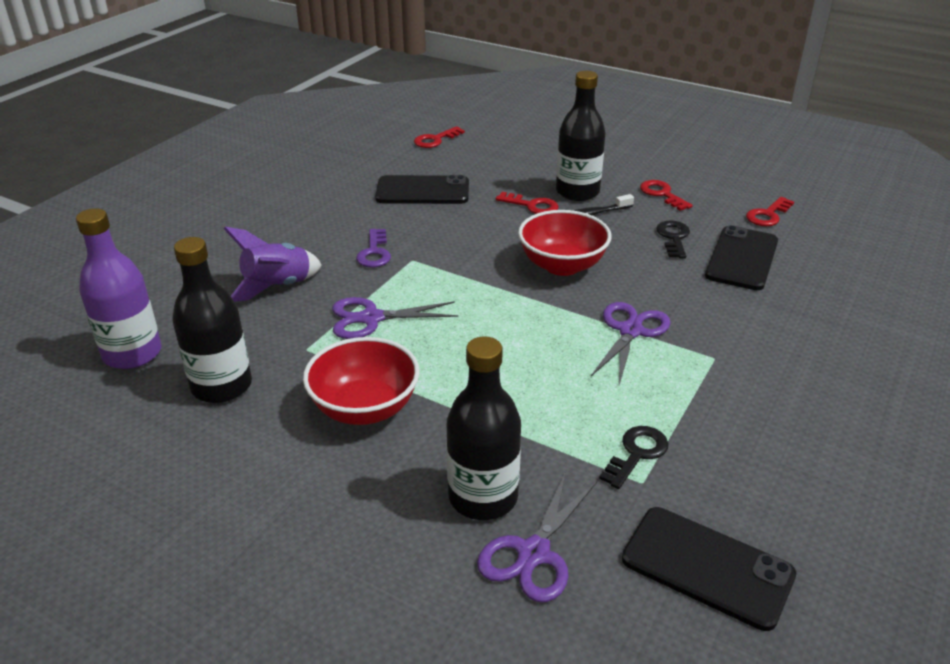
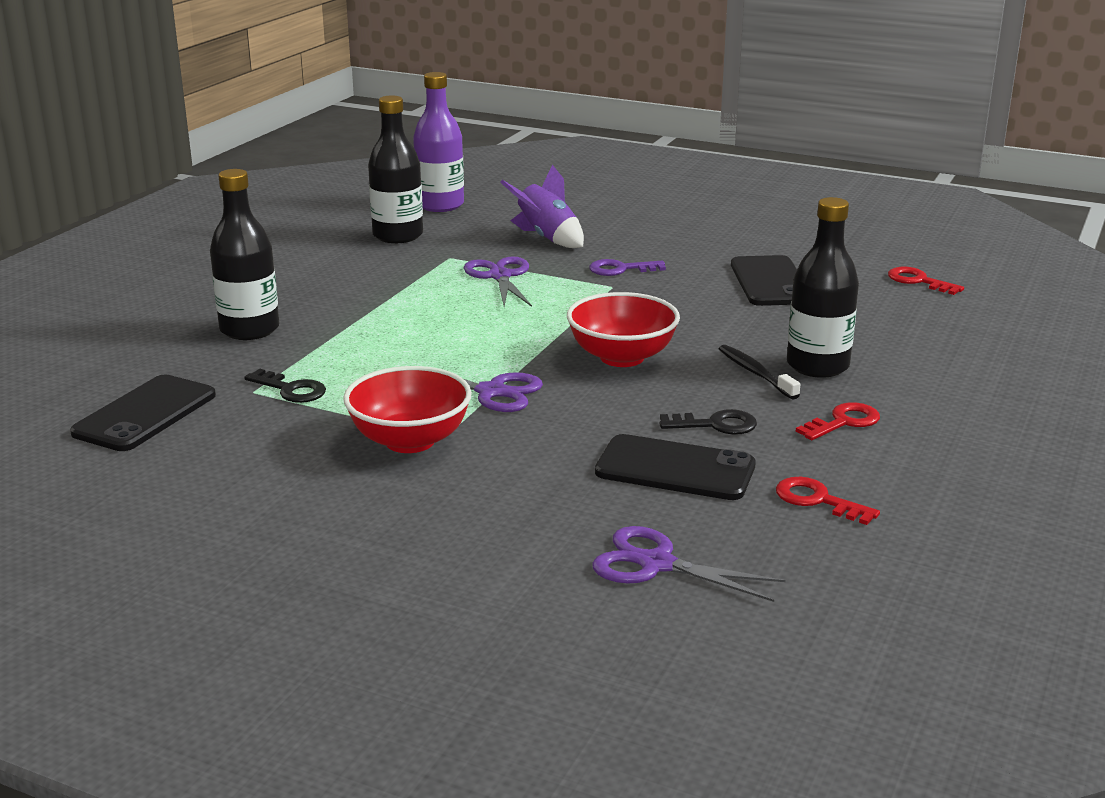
camera: 85 degrees right, 10 degrees down
red bowl [303,337,420,425] -> red bowl moved to [343,366,472,453]
purple scissors [477,472,597,602] -> purple scissors moved to [592,526,786,602]
red key [496,192,559,214] -> none

